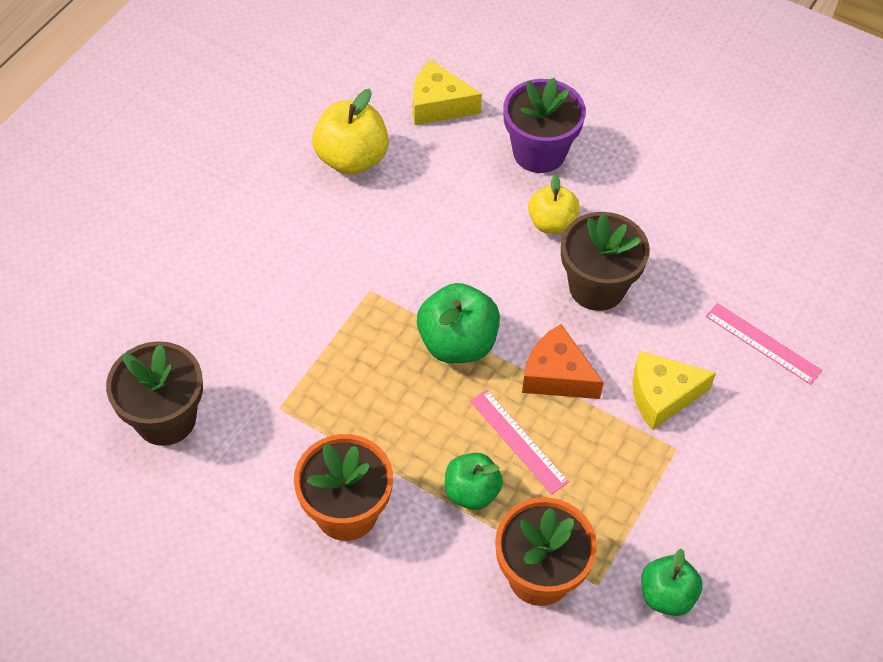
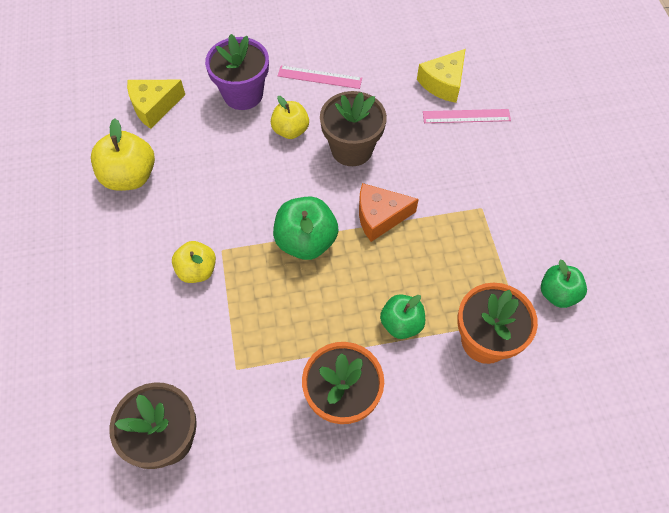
camera: 40 degrees left, 5 degrees up
pink ruler [470,390,569,494] -> pink ruler moved to [278,65,362,89]
yellow cheese [633,351,716,430] -> yellow cheese moved to [417,49,466,103]
none -> yellow apple [172,241,216,283]

